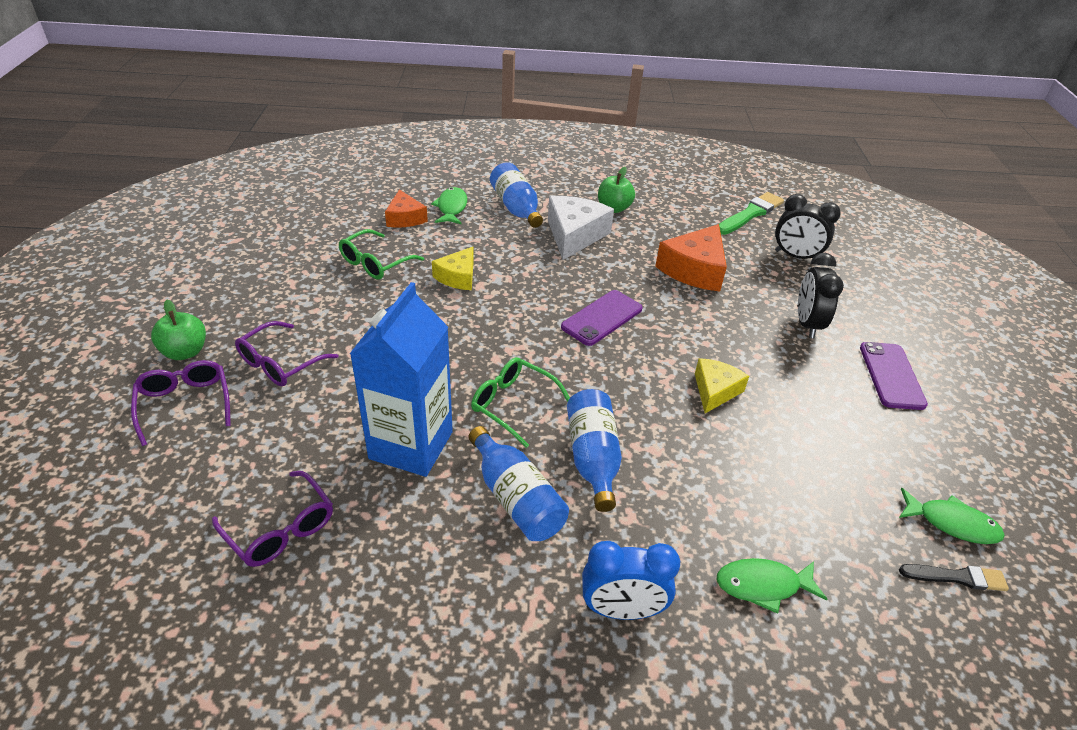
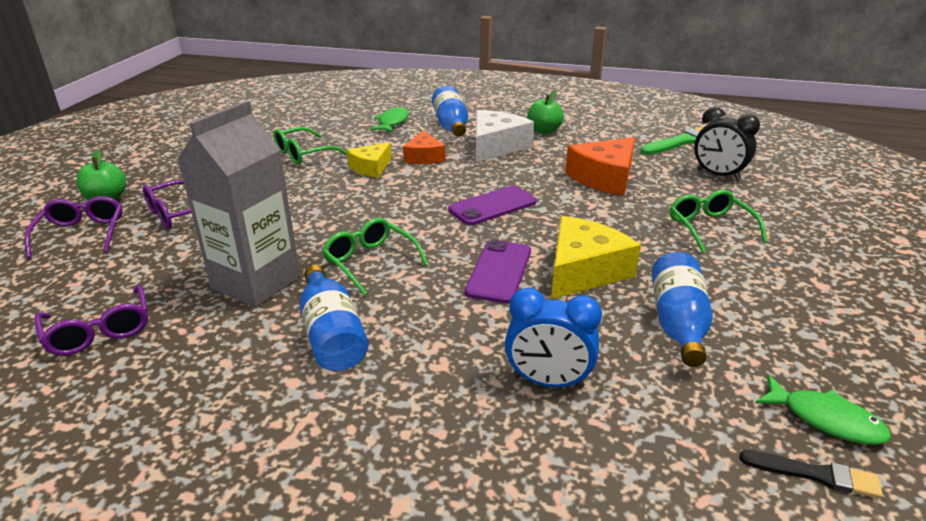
camera: 15 degrees right, 10 degrees down
blue carton [349,282,453,477] -> grey carton [177,101,300,307]
orange cheese [385,189,428,227] -> orange cheese moved to [403,131,445,164]
blue bottle [567,389,622,512] -> blue bottle moved to [652,252,713,367]
blue clock [582,541,680,620] -> blue clock moved to [505,288,602,389]
yellow cheese [695,358,749,413] -> yellow cheese [551,216,641,299], size x1.61
green fish [716,558,827,614] -> none
black clock [798,253,844,338] -> green glasses [670,190,767,253]
purple phone [860,342,928,410] -> purple phone moved to [465,240,531,304]

